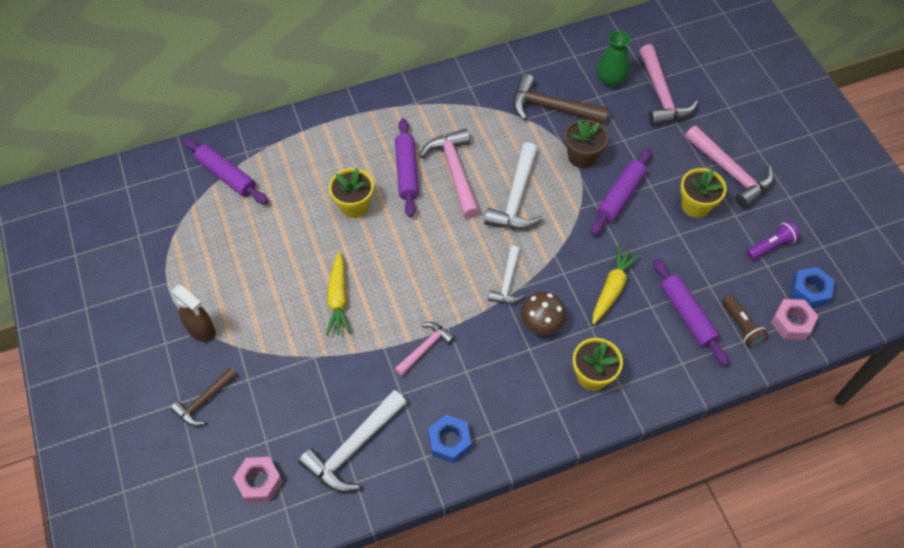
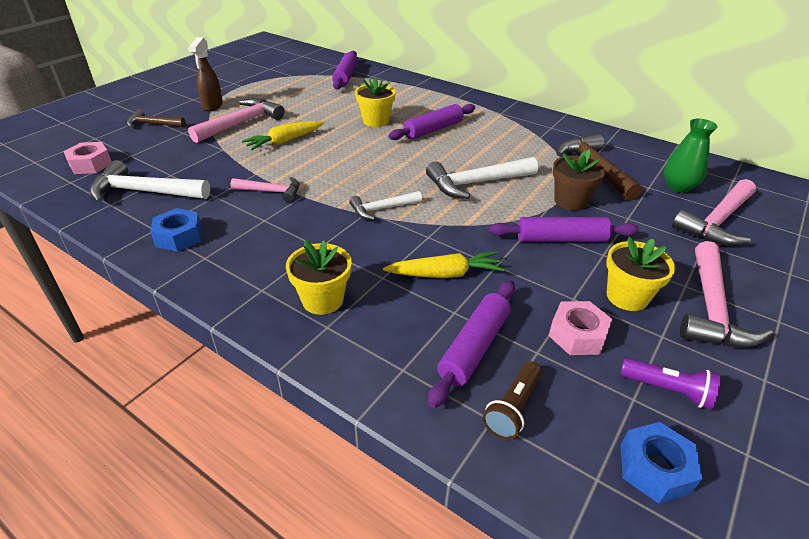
camera: 55 degrees right, 20 degrees down
pink hammer [419,128,480,219] -> pink hammer moved to [188,98,284,143]
brown mushroom [520,292,566,335] -> none
pink nut [771,299,819,340] -> pink nut moved to [548,301,612,355]

